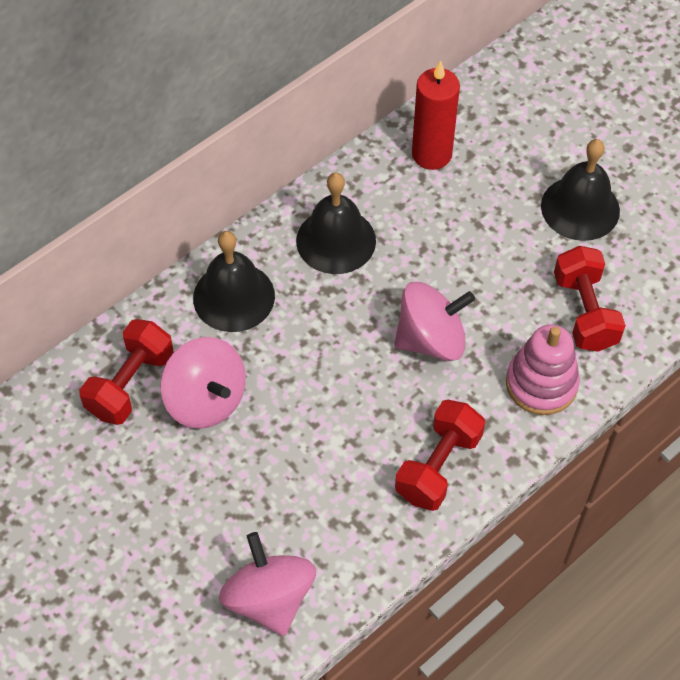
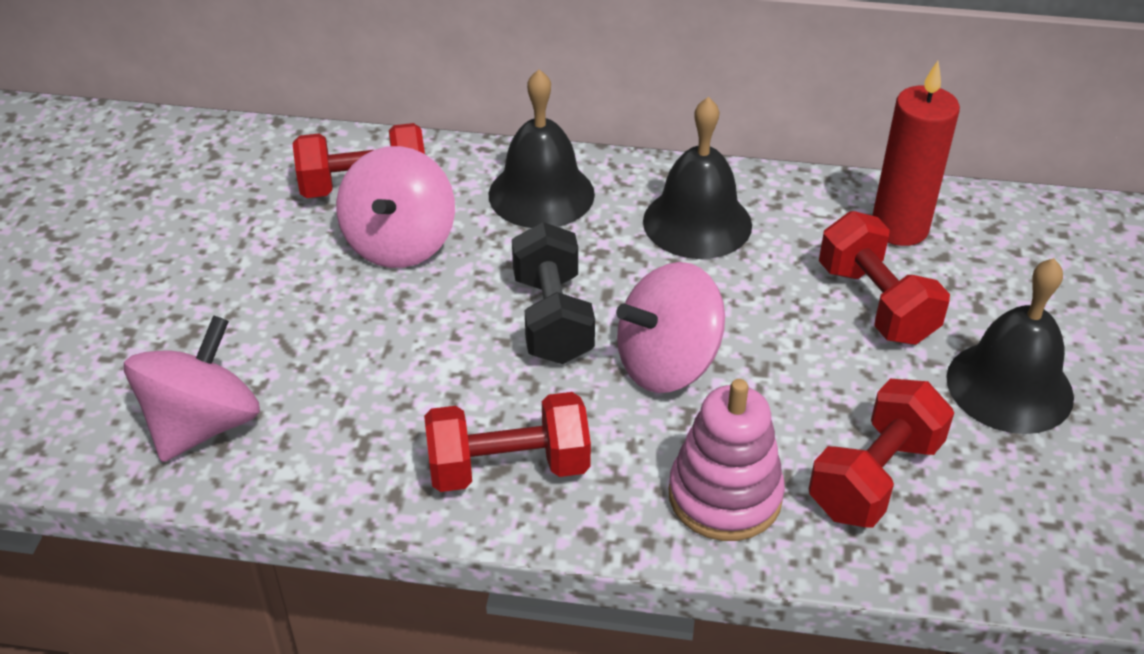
camera: 50 degrees right, 15 degrees down
pink spinning top [394,282,475,361] -> pink spinning top turned 120 degrees clockwise [616,262,725,393]
none -> black dumbbell [512,222,595,364]
none -> red dumbbell [819,211,950,345]

